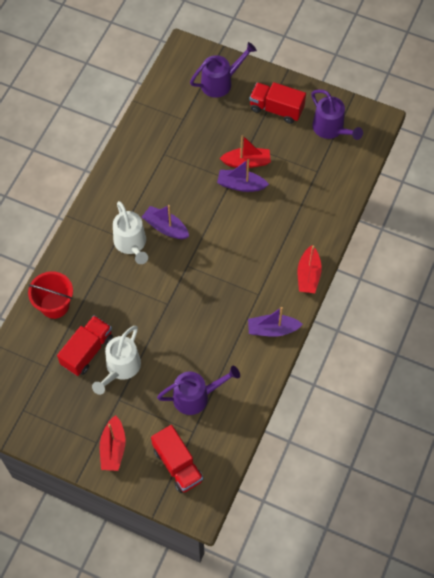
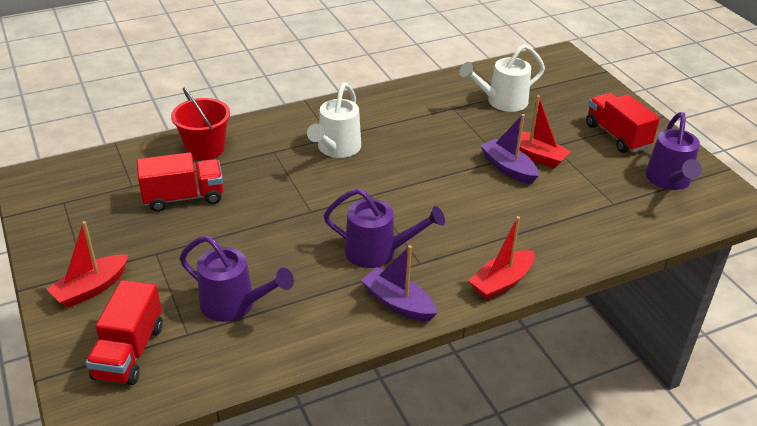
camera: 40 degrees right, 25 degrees down
white watering can [92,326,141,395] -> white watering can moved to [459,44,545,112]
purple boat [142,205,189,239] -> none
purple watering can [190,42,257,98] -> purple watering can moved to [323,188,445,268]

